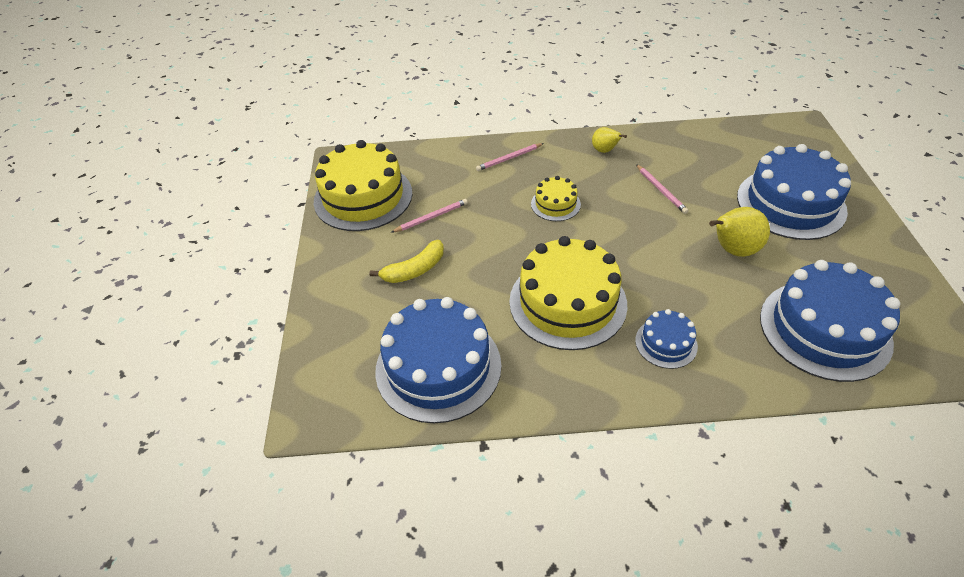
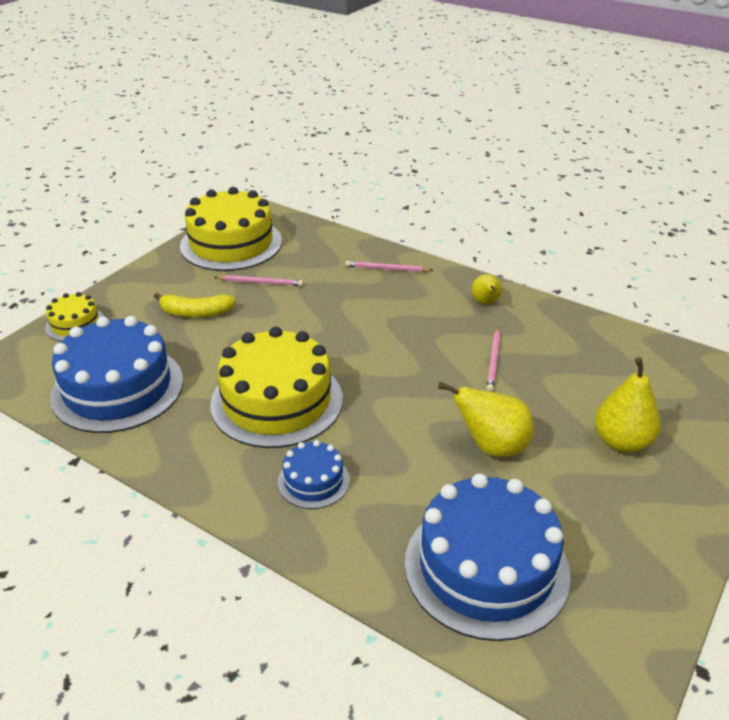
camera: 35 degrees right, 10 degrees down
yellow cake [531,176,581,221] -> yellow cake moved to [45,292,104,341]
blue cake [737,144,851,240] -> yellow pear [595,357,661,453]

